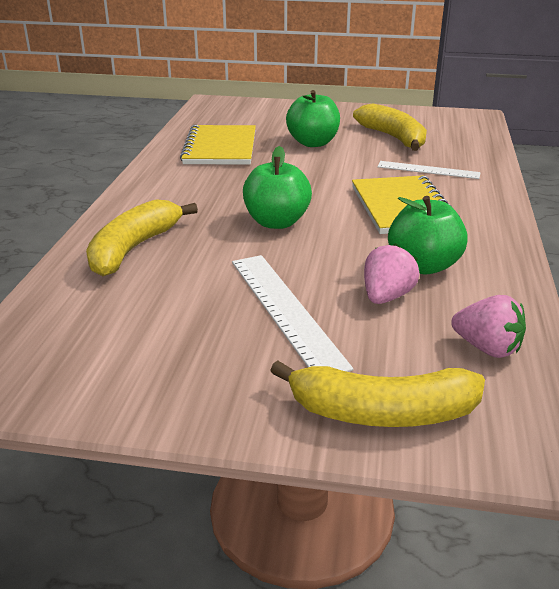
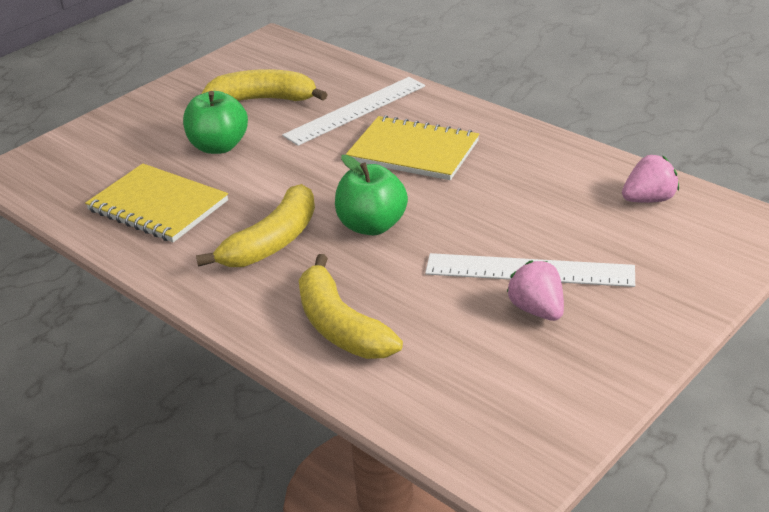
camera: 55 degrees left, 5 degrees up
yellow banana [270,361,485,427] -> yellow banana moved to [196,184,315,267]
pink strawberry [364,243,419,304] -> pink strawberry moved to [507,261,564,321]
white ruler [377,161,481,179] -> white ruler [282,77,425,146], size x1.55
green apple [388,196,468,274] -> none

